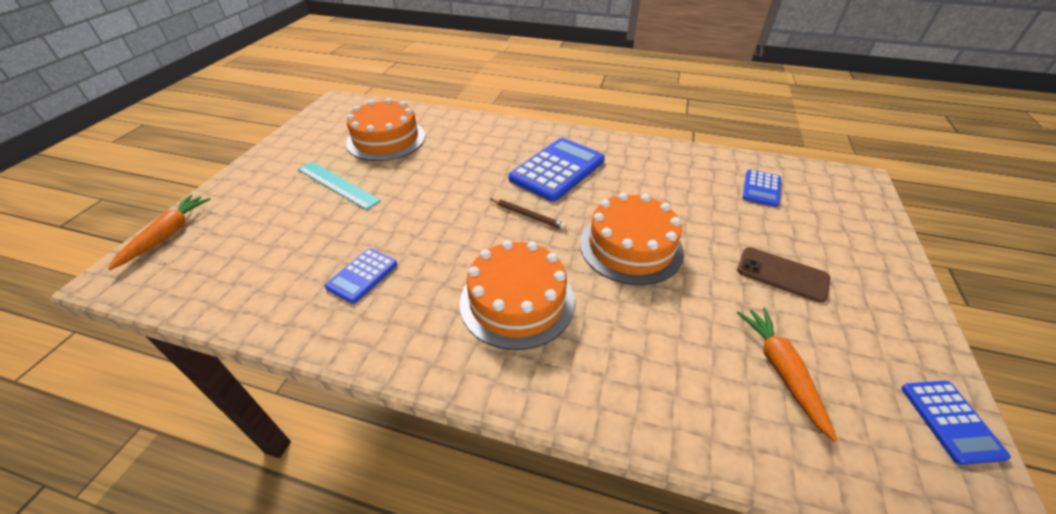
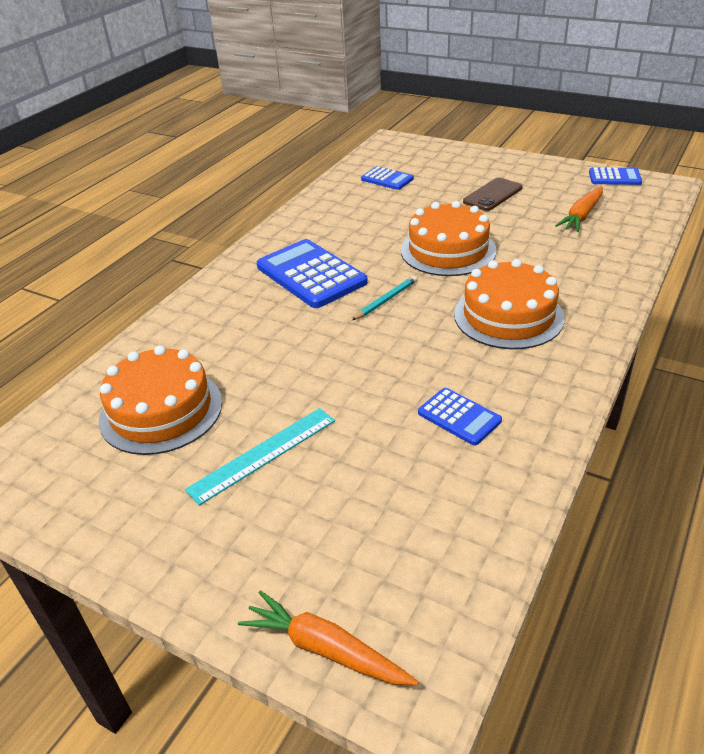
camera: 75 degrees left, 5 degrees down
brown pencil [491,199,566,230] -> turquoise pencil [352,276,417,320]
orange carrot [737,308,838,442] -> orange carrot turned 60 degrees counterclockwise [555,186,603,232]

